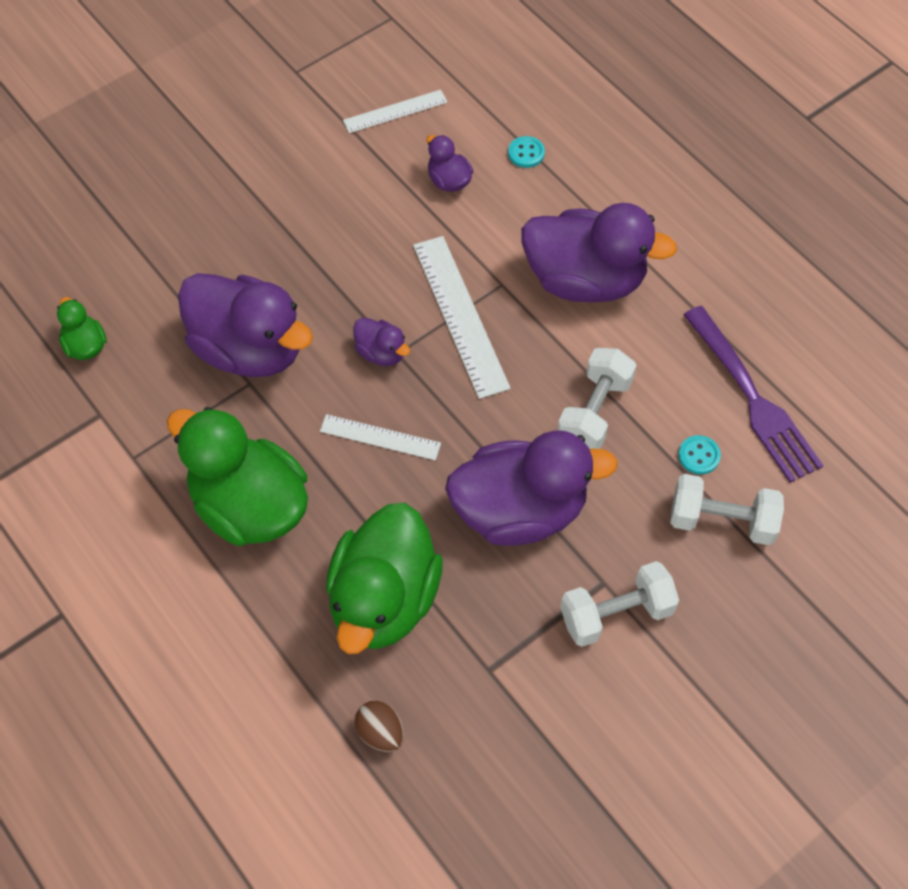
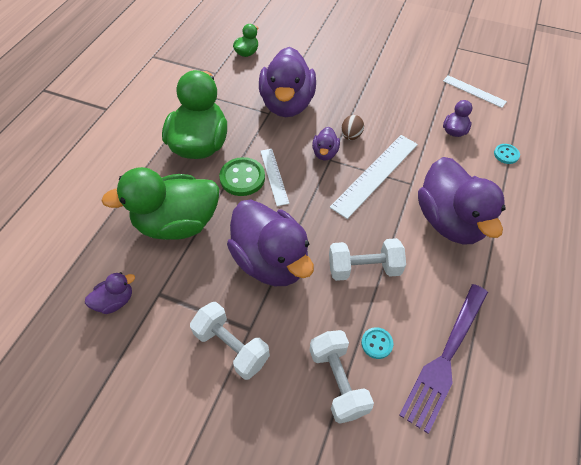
camera: 60 degrees right, 5 degrees down
brown egg [355,701,404,752] -> brown egg moved to [341,115,364,140]
none -> purple duck [85,272,135,314]
none -> green button [219,157,265,196]

